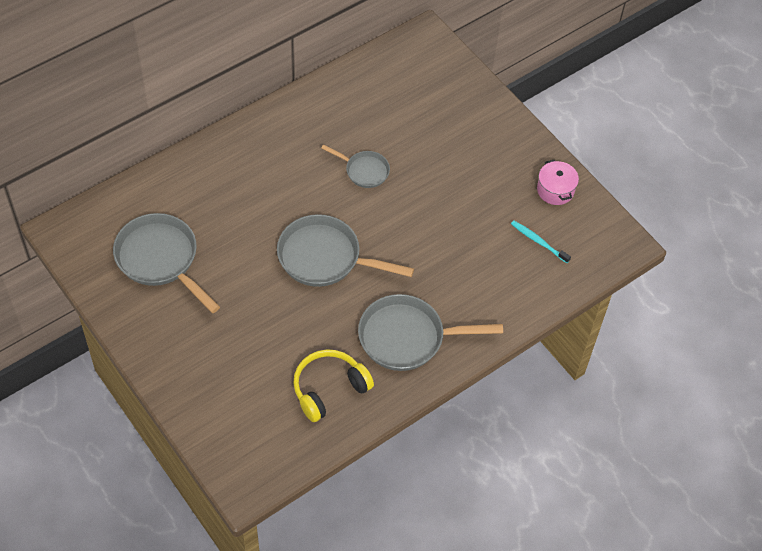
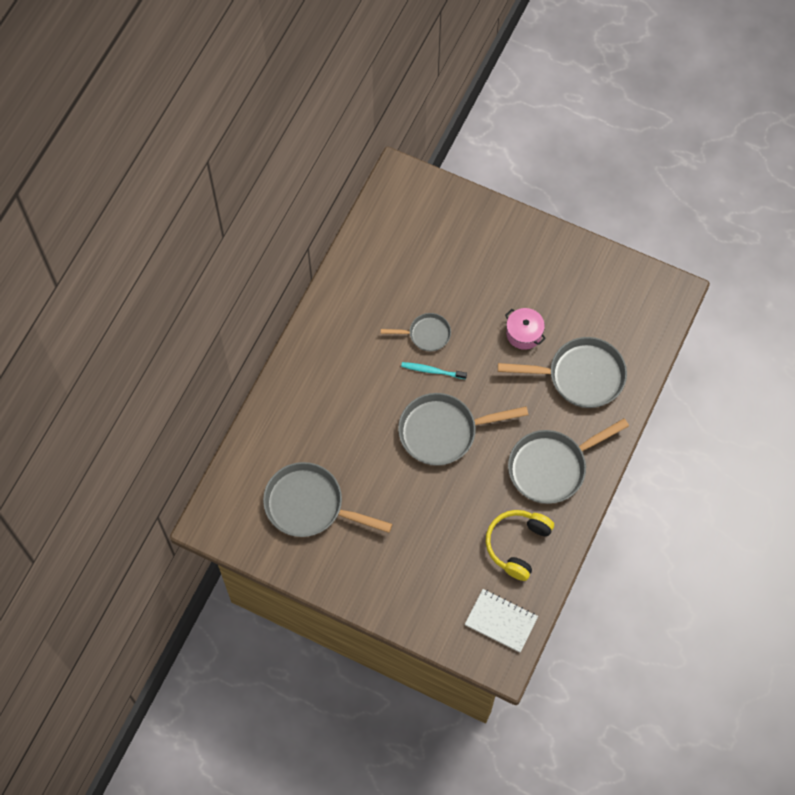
camera: 25 degrees left, 10 degrees up
turquoise toothbrush [511,221,571,263] -> turquoise toothbrush moved to [401,362,467,379]
pink pot [537,160,579,205] -> pink pot moved to [505,308,546,350]
none -> white notebook [465,589,538,652]
none -> grey pan [498,337,627,408]

